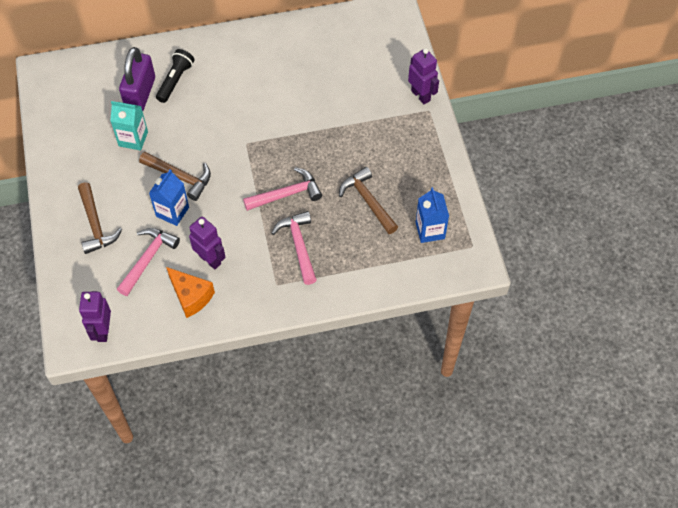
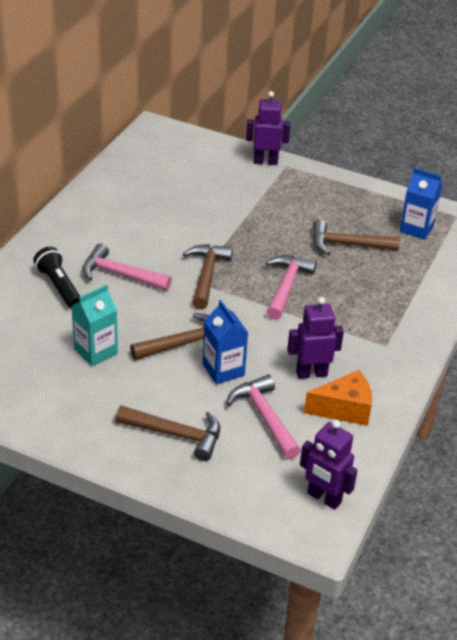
camera: 55 degrees left, 20 degrees down
purple padlock [119,47,155,111] -> none
pink hammer [271,211,317,285] -> pink hammer moved to [82,243,172,291]
none -> brown hammer [183,244,233,309]

